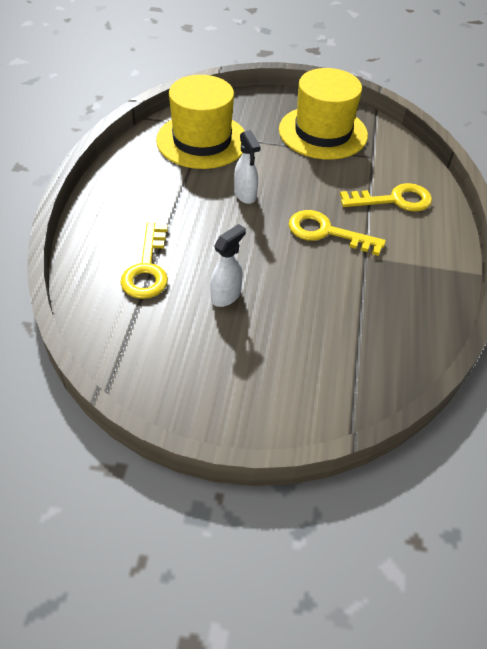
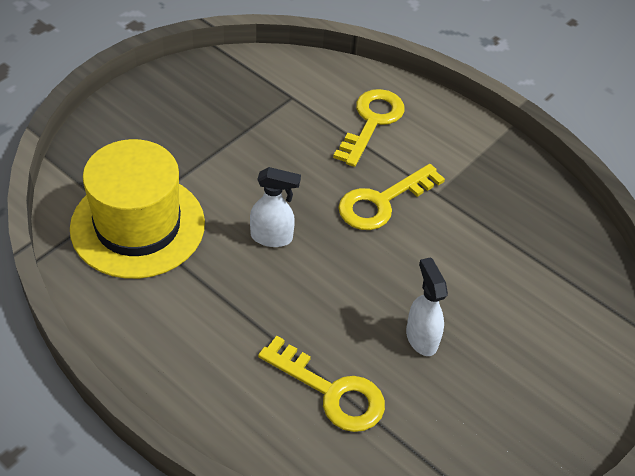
camera: 60 degrees left, 0 degrees up
yellow hat [279,68,368,160] -> none

